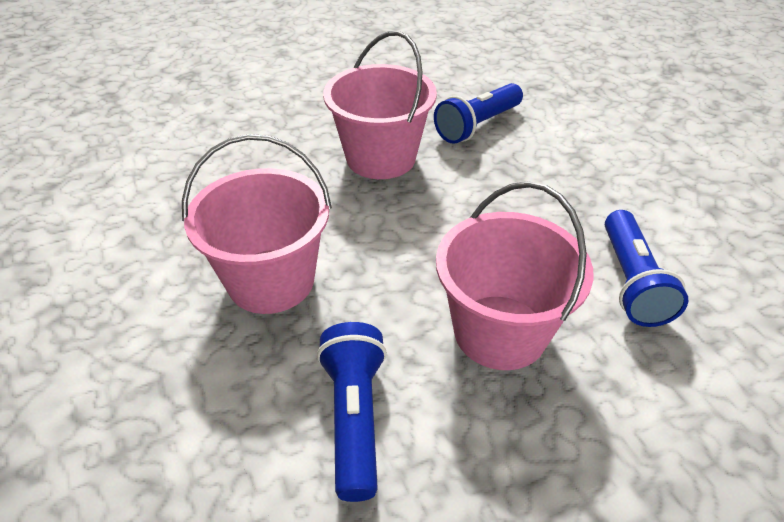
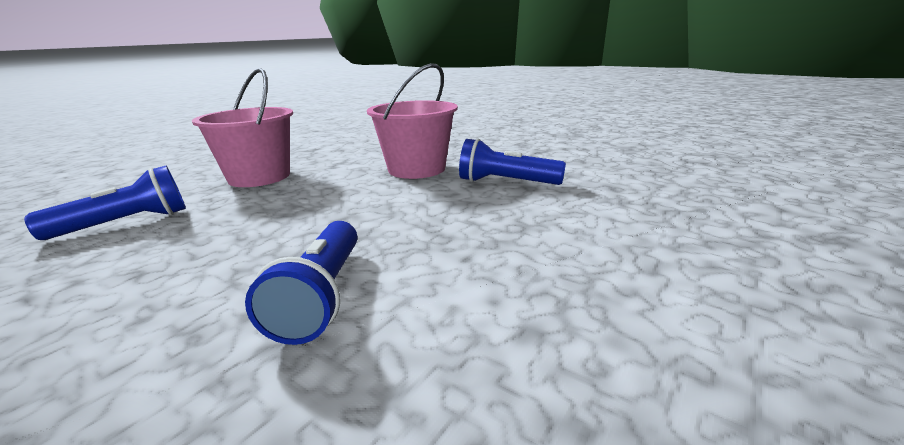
camera: 60 degrees right, 20 degrees down
pink bucket [436,181,594,370] -> none
blue flashlight [605,210,688,327] -> blue flashlight turned 60 degrees counterclockwise [245,221,357,345]

